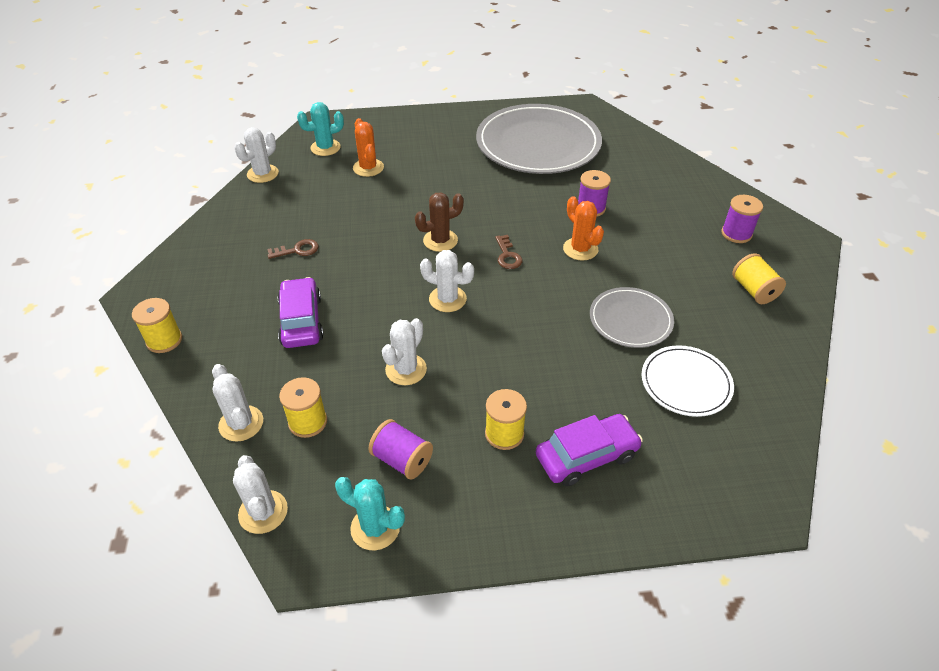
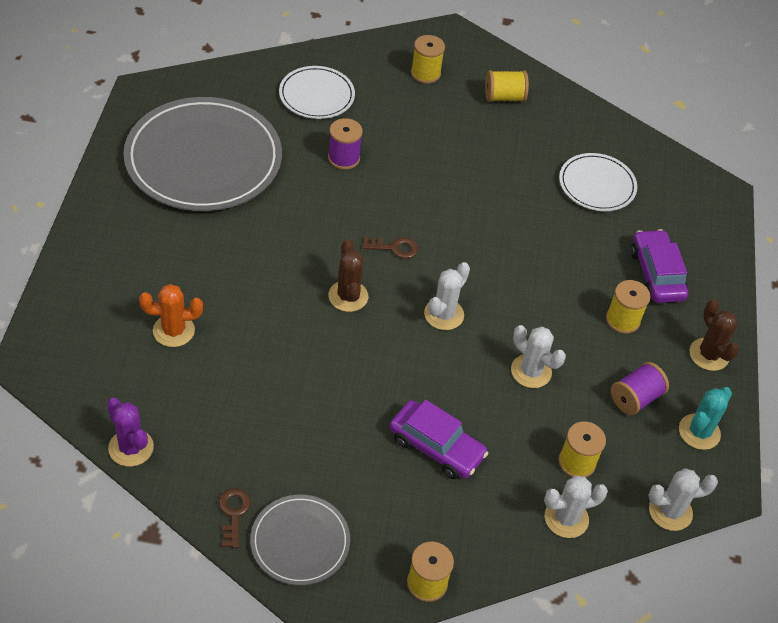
camera: 80 degrees left, 5 degrees up
white cactus [234,127,279,183] -> purple cactus [107,398,154,467]
brown key [267,239,319,259] -> brown key moved to [219,488,251,548]
purple car [277,277,324,348] -> purple car turned 150 degrees counterclockwise [389,400,488,479]
turquoise cactus [297,102,344,156] -> none
orange cactus [563,196,604,261] -> none
grey plate [590,287,674,348] -> grey plate moved to [250,495,350,585]
purple spool [721,195,763,243] -> yellow spool [411,35,445,84]
none -> white plate [279,66,355,119]
none -> brown cactus [689,299,739,371]

